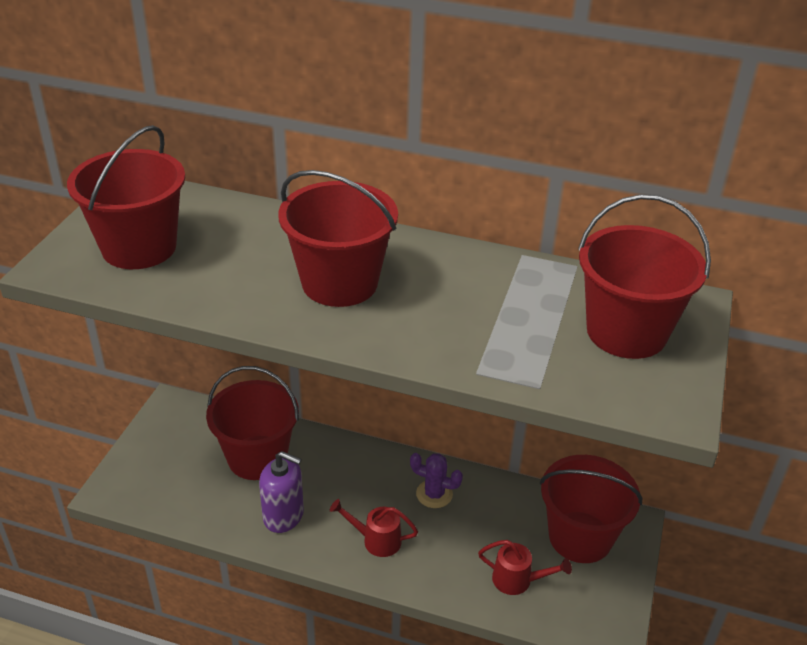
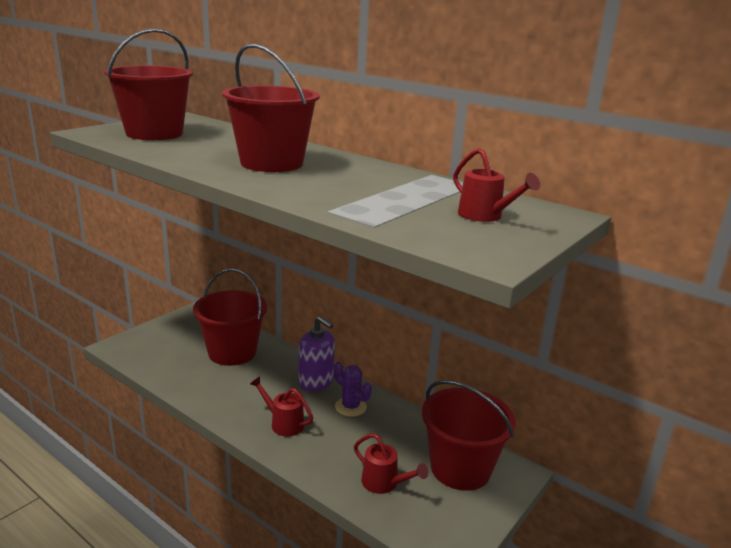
camera: 20 degrees right, 15 degrees down
purple soap dispenser [259,451,304,533] -> purple soap dispenser moved to [298,316,335,391]
red bucket [578,194,711,359] -> red watering can [453,148,540,222]

